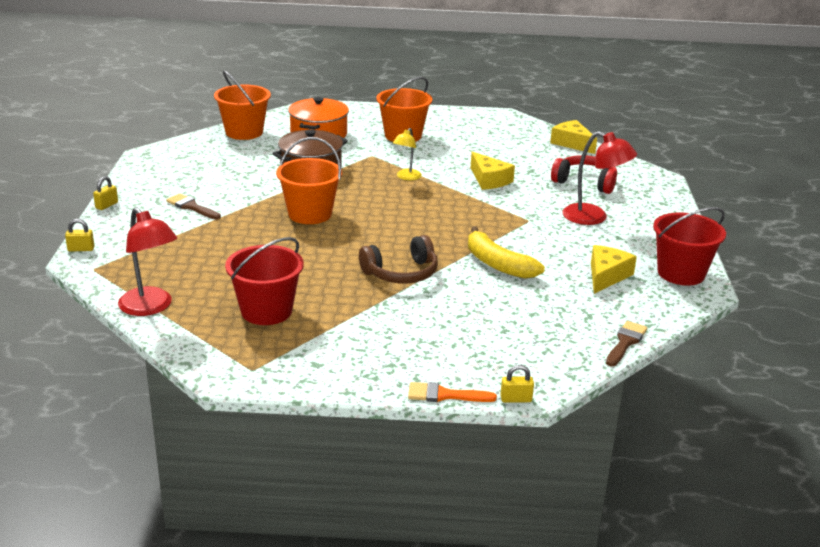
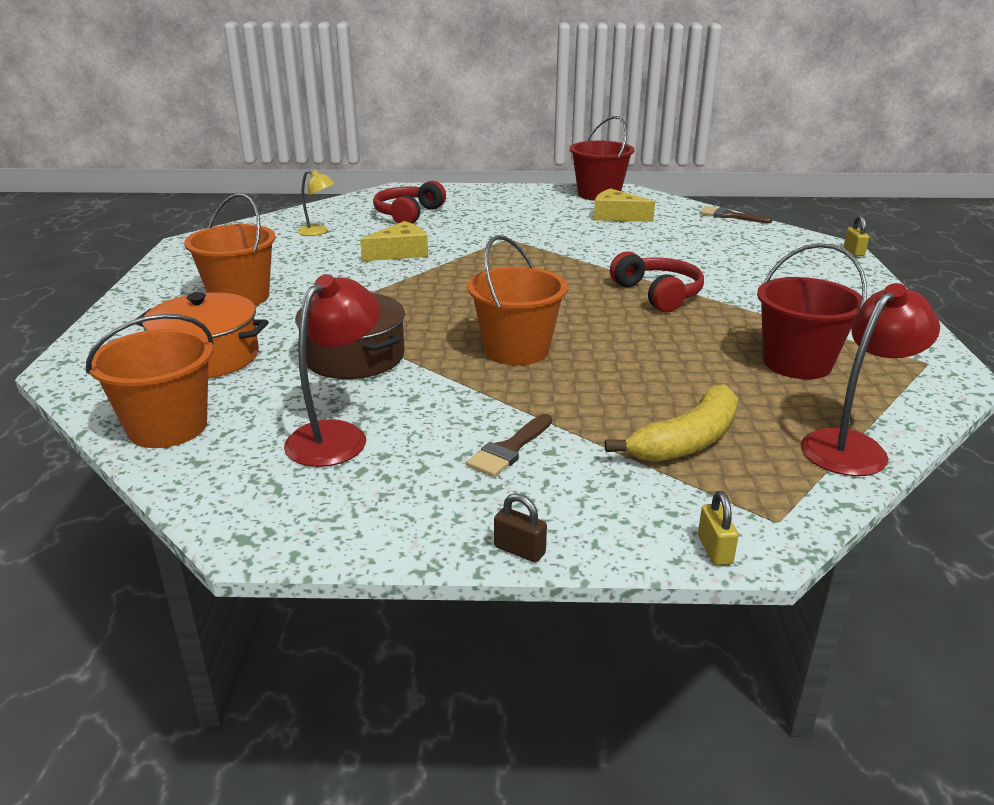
camera: 90 degrees left, 0 degrees up
yellow padlock [93,176,118,210] -> brown padlock [494,493,547,563]
brown headphones [359,235,438,283] -> red headphones [610,251,704,312]
yellow lamp [393,128,422,180] -> yellow lamp moved to [297,170,335,236]
orange brush [408,382,497,402] -> none
yellow banana [468,226,545,279] -> yellow banana moved to [605,384,738,462]
yellow cheese [550,120,597,154] -> none
red lamp [562,131,637,225] -> red lamp moved to [284,274,380,467]

